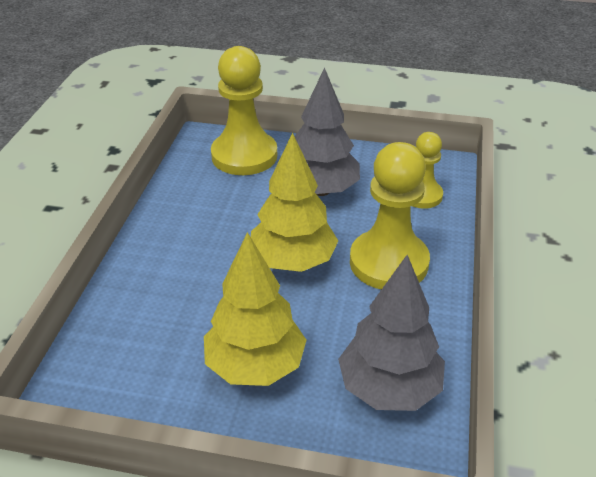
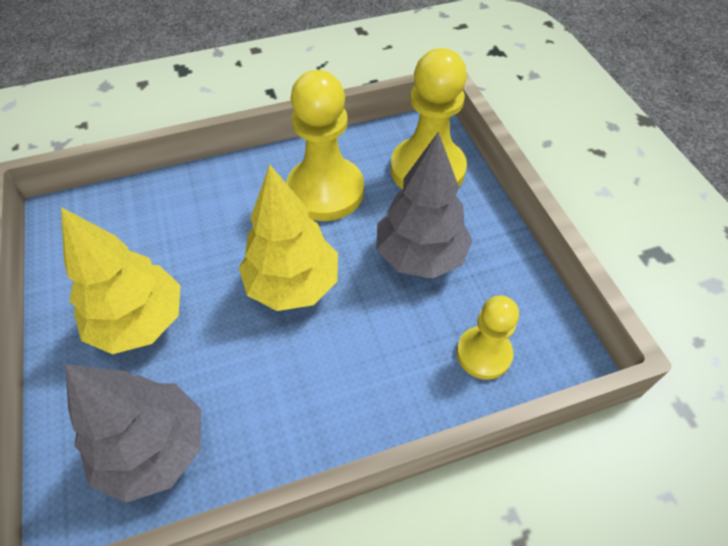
camera: 60 degrees right, 15 degrees up
yellow pawn [350,142,430,290] -> yellow pawn moved to [286,70,364,221]

